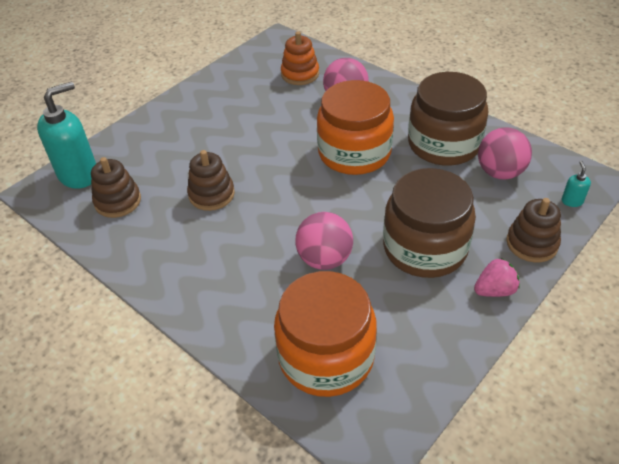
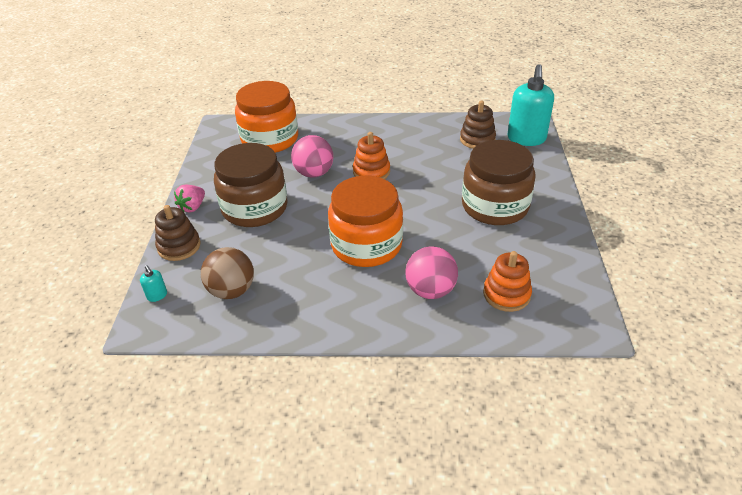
camera: 140 degrees right, 5 degrees down
brown stacking toy [187,150,235,211] -> none
brown jar [408,72,488,166] -> brown jar moved to [462,140,536,225]
pink ball [478,127,532,179] -> brown ball [201,247,254,299]
none -> orange stacking toy [353,132,390,179]

